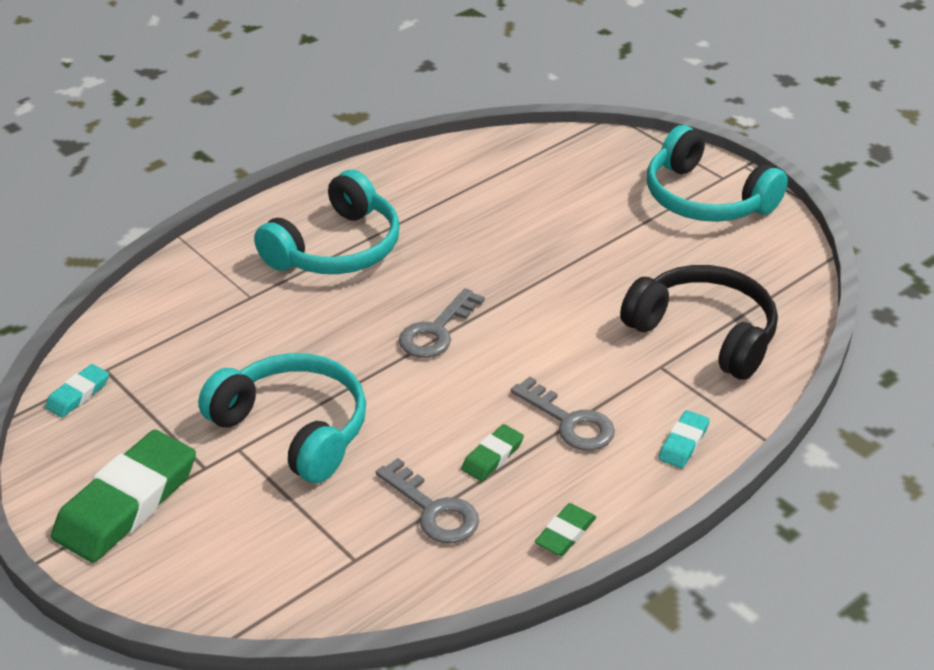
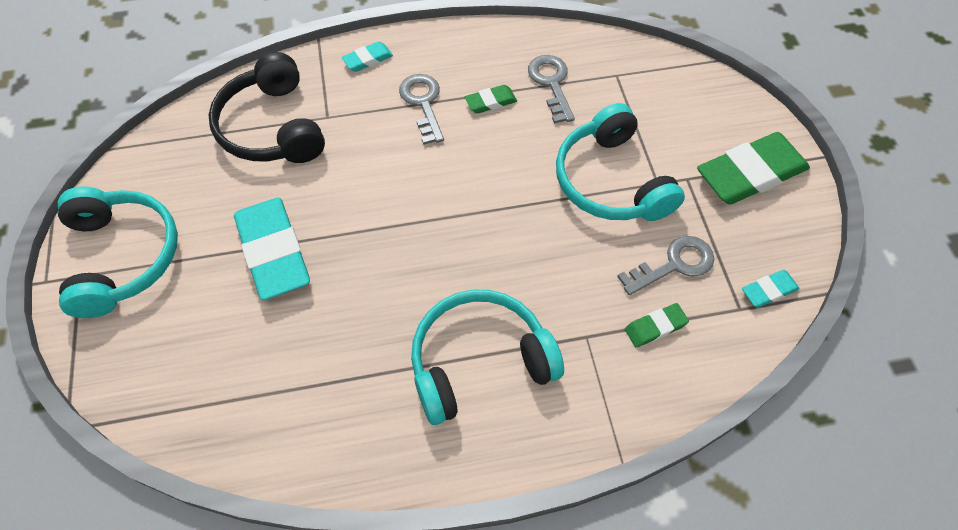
camera: 150 degrees left, 20 degrees up
grey key [399,288,485,358] -> grey key moved to [617,236,714,295]
green eraser [535,503,596,556] -> green eraser moved to [625,303,689,348]
none -> turquoise eraser [234,198,310,300]

